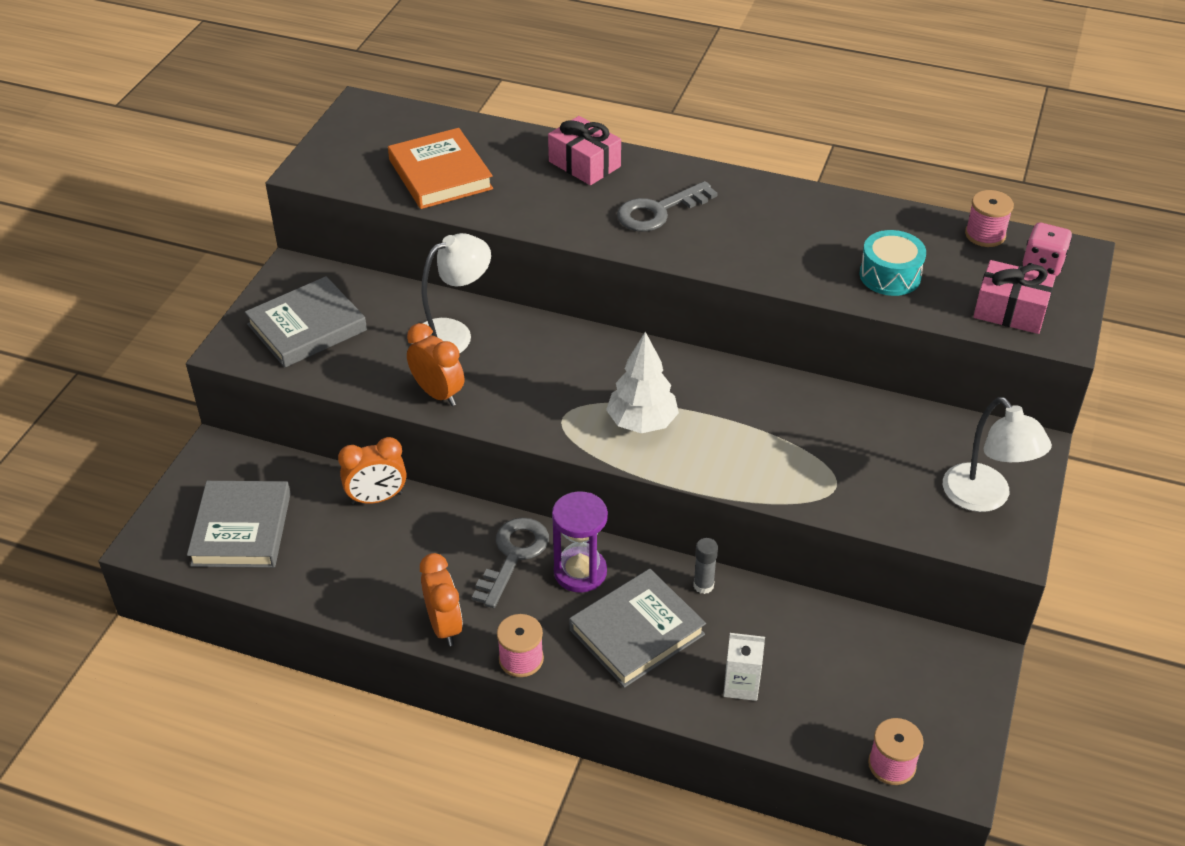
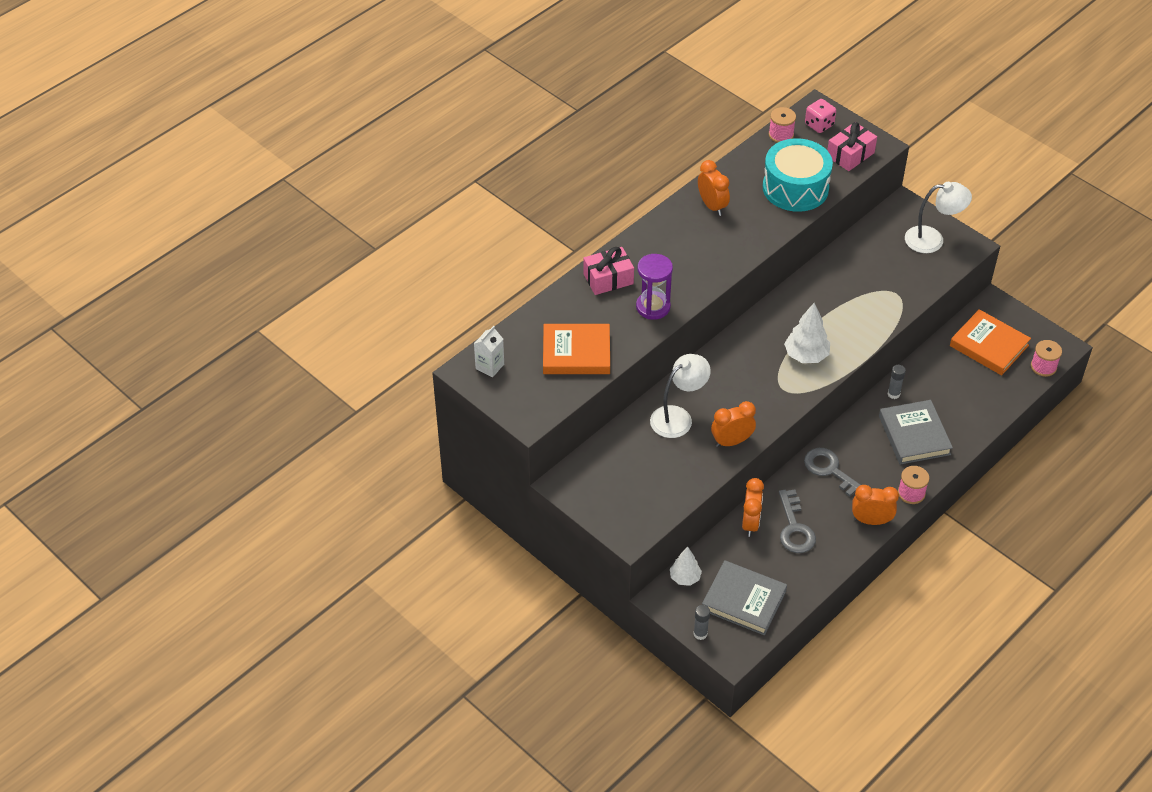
camera: 65 degrees left, 5 degrees up
grey book [245,276,367,368] -> none
white lamp [412,233,491,354] -> white lamp turned 60 degrees clockwise [650,354,711,438]
purple hourglass [552,491,608,593] -> purple hourglass moved to [636,254,673,320]
grey key [617,181,718,232] -> grey key moved to [779,489,816,553]
white carton [723,633,765,701] -> white carton moved to [474,326,504,377]
turquoise drum [859,230,926,296] -> turquoise drum [763,138,833,212], size x1.72
none -> white tree [670,547,702,586]
none -> grey glue stick [693,605,710,640]
none -> orange clock [698,160,730,216]
none -> orange book [950,309,1031,375]

